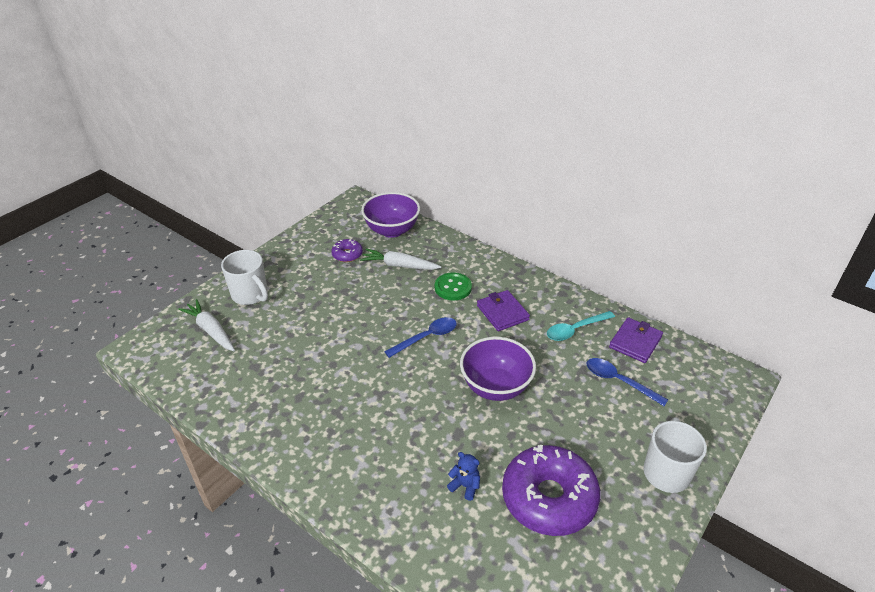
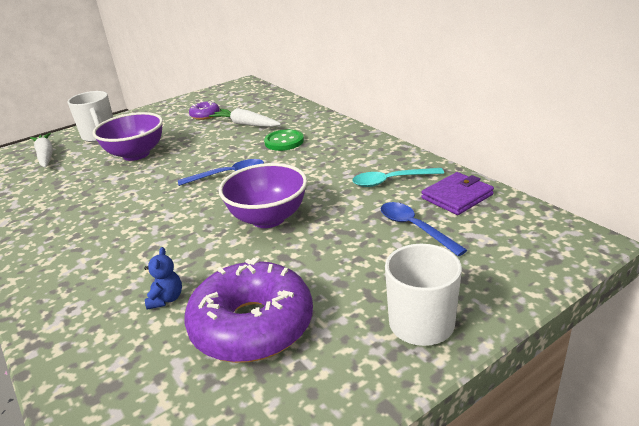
camera: 20 degrees right, 10 degrees down
purple bowl [361,192,420,238] -> purple bowl moved to [92,112,163,161]
blue teddy bear [447,452,480,501] -> blue teddy bear turned 45 degrees clockwise [144,247,182,309]
purple wallet [477,290,530,331] -> none

